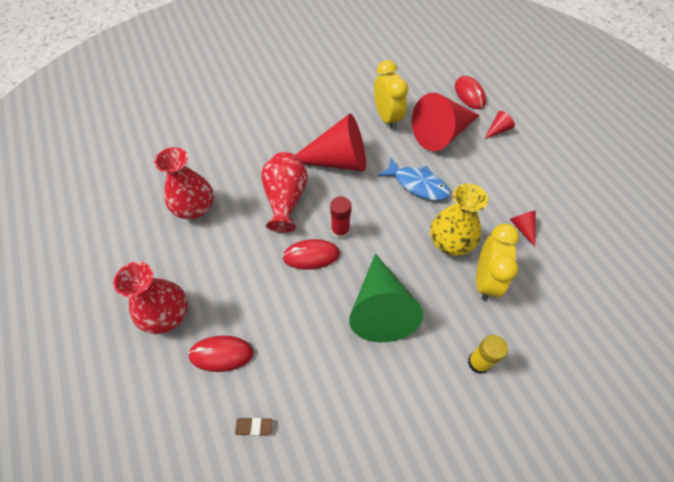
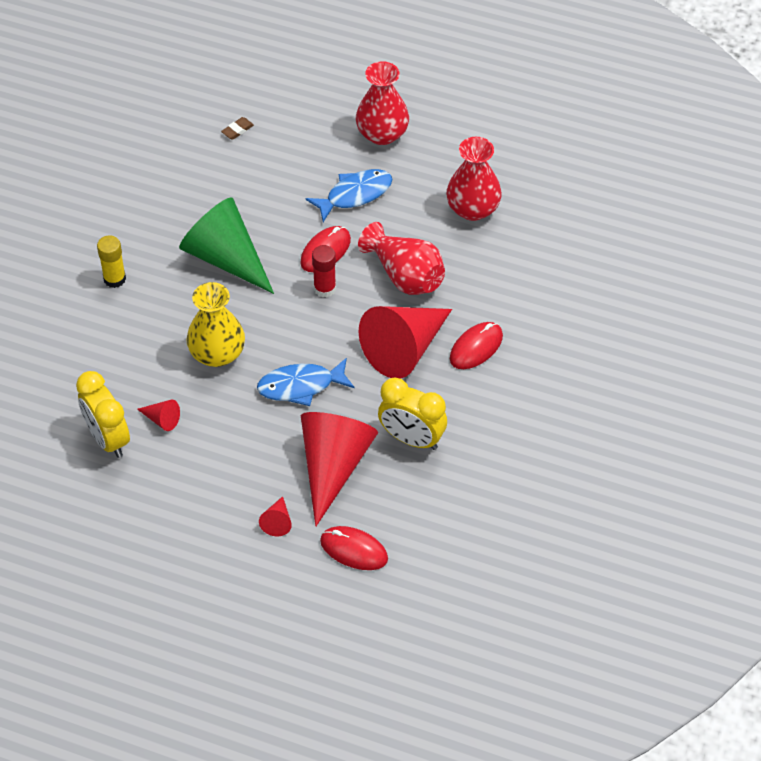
camera: 135 degrees right, 5 degrees down
red mouse [188,336,254,372] -> red mouse moved to [450,322,503,369]
yellow clock [476,224,519,301] -> yellow clock moved to [76,371,130,458]
none -> blue fish [306,169,392,222]

